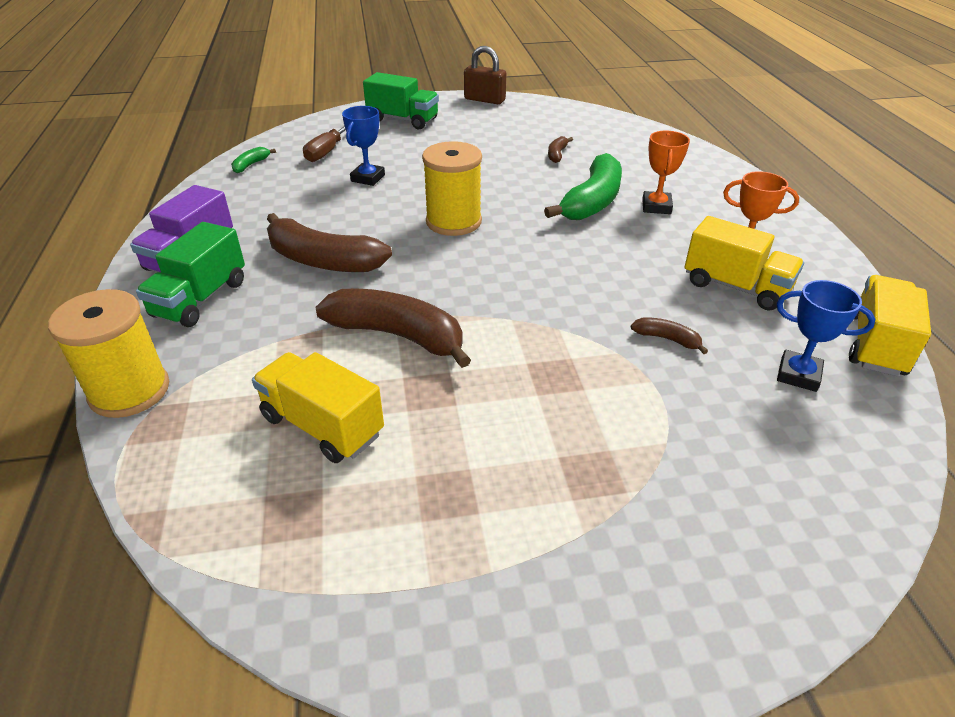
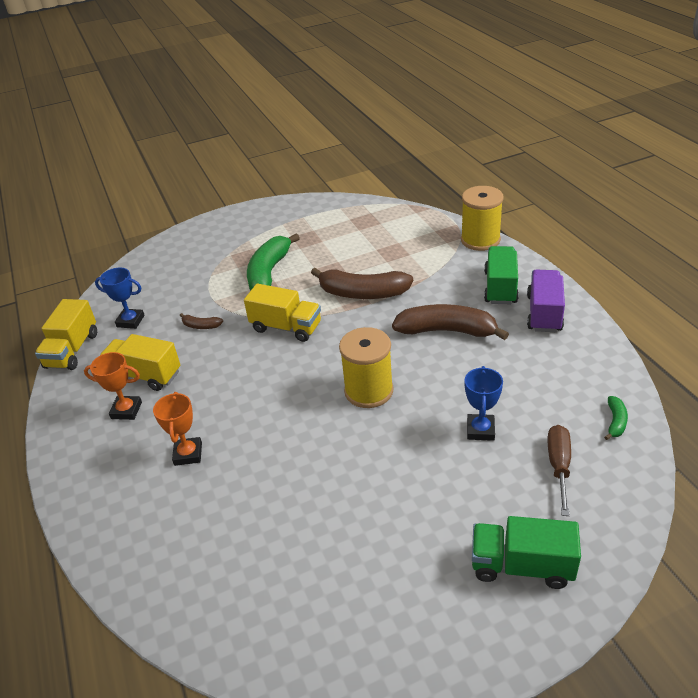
camera: 170 degrees right, 0 degrees up
yellow truck [252,352,384,463] -> yellow truck moved to [244,284,321,342]
brown padlock [464,46,506,104] -> none
green banana [544,153,622,220] -> green banana moved to [247,234,300,291]
brown banana [548,136,573,163] -> none

